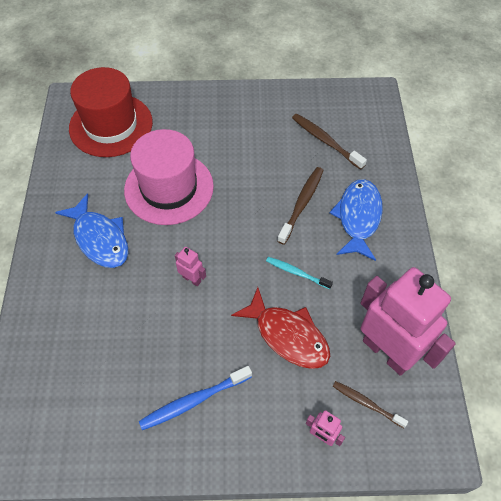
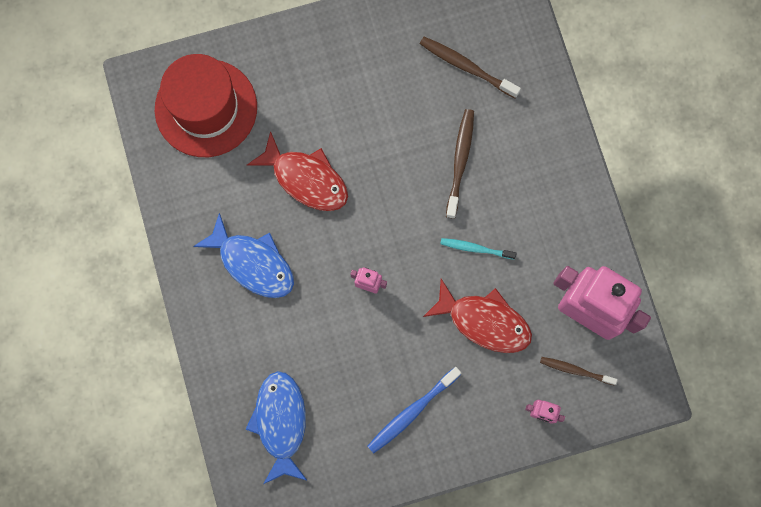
camera: 15 degrees left, 20 degrees up
pink hat [124,129,214,225] -> red fish [247,131,348,211]
blue fish [330,179,383,261] -> blue fish moved to [245,371,308,484]

